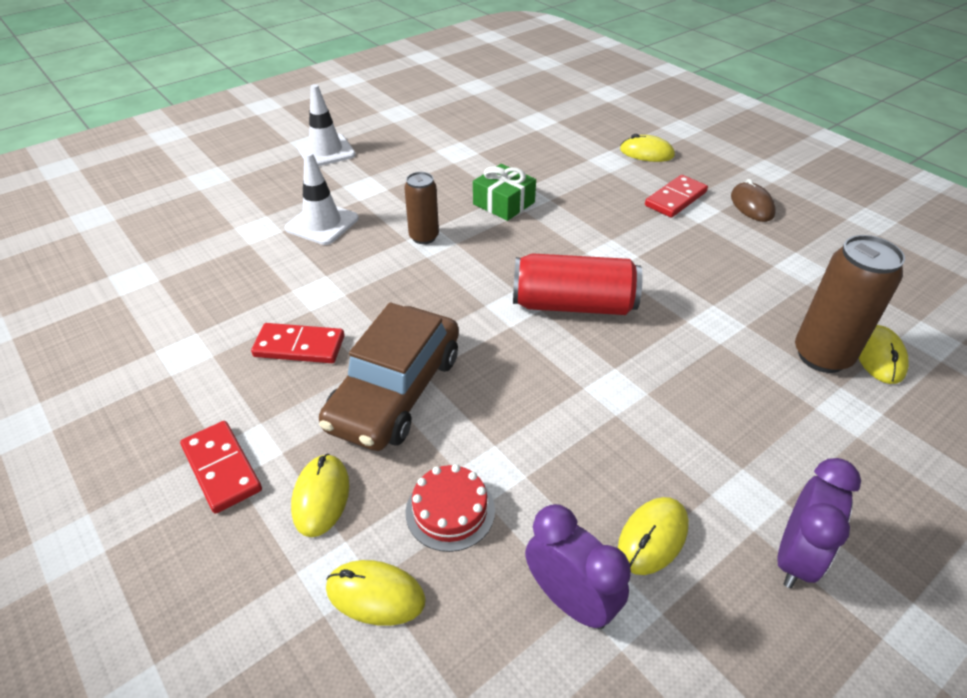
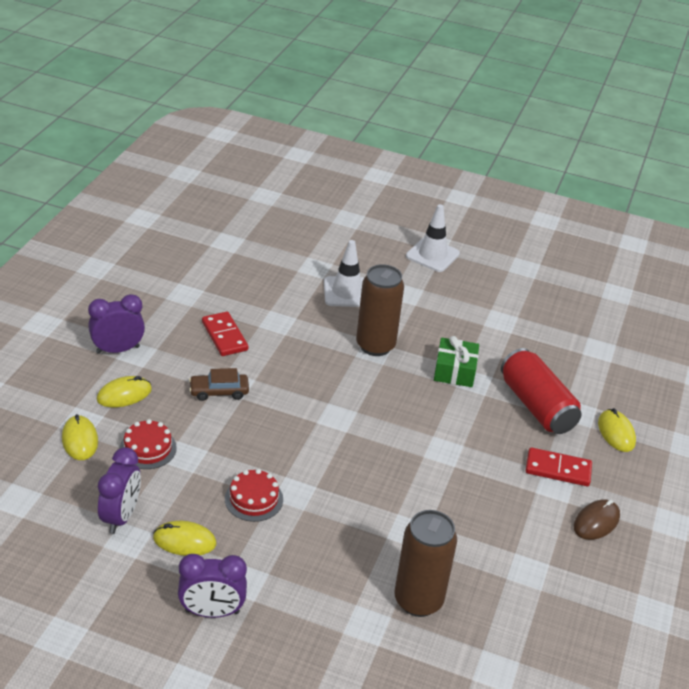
camera: 55 degrees right, 5 degrees down
red domino [180,421,262,514] -> purple clock [88,294,145,354]
brown car [319,303,459,451] -> brown car [189,368,249,401], size x0.49
brown can [404,172,439,244] -> brown can [356,264,404,356], size x1.62
red can [513,253,642,315] -> red can moved to [501,348,582,434]
yellow mouse [859,325,909,384] -> none
none -> red cake [225,469,283,522]

